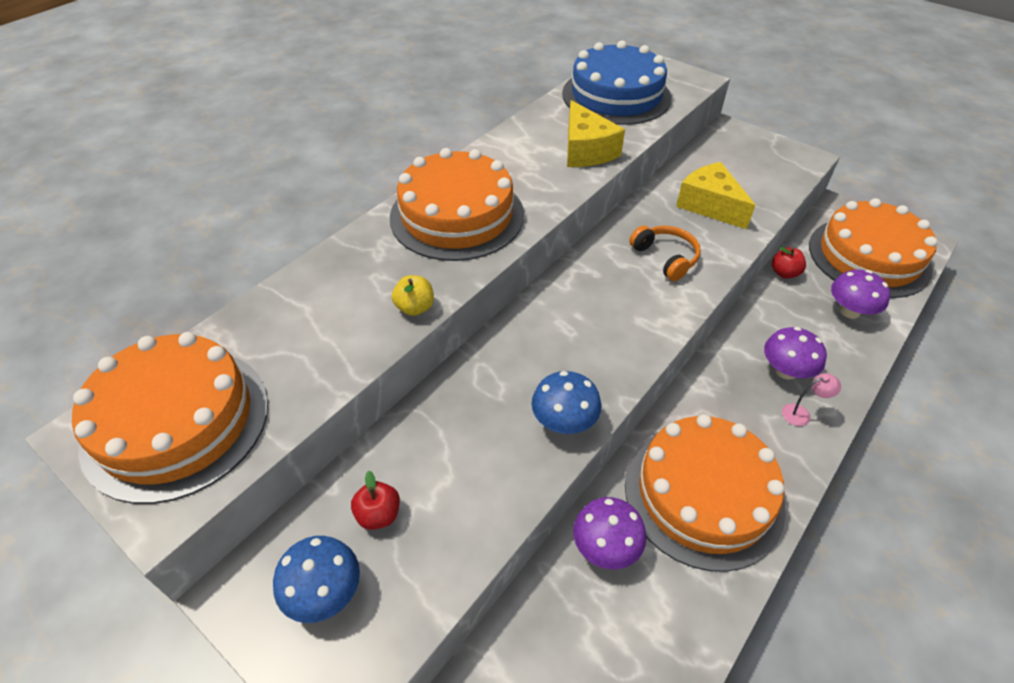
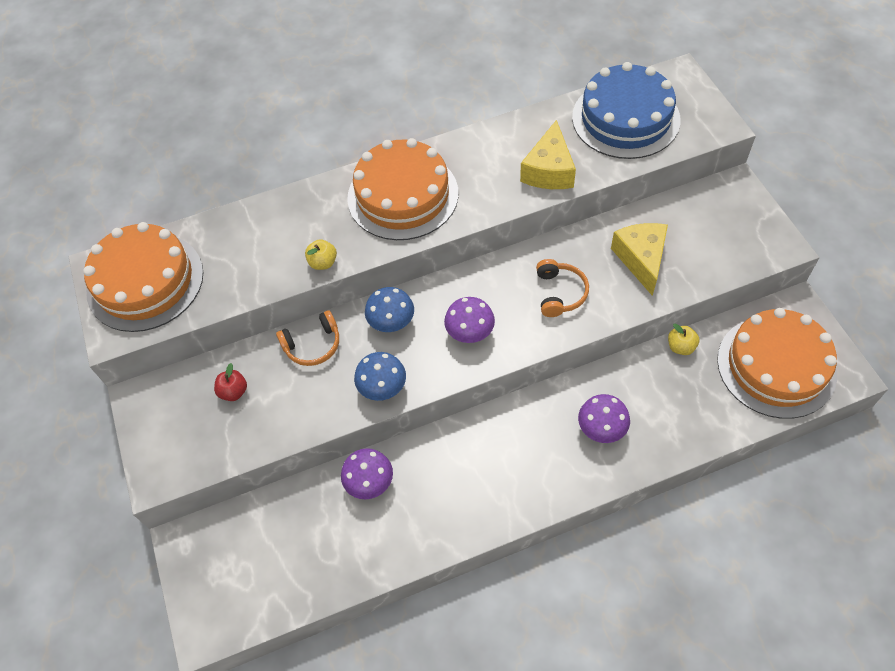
camera: 35 degrees right, 10 degrees up
blue mushroom [273,536,360,623] -> blue mushroom moved to [365,287,414,332]
orange cake [625,414,786,572] -> none
red apple [772,247,806,279] -> yellow apple [668,324,699,355]
pink lamp [782,373,841,426] -> none
purple mushroom [831,270,890,319] -> purple mushroom moved to [444,297,495,343]
none -> orange headphones [276,310,339,366]

